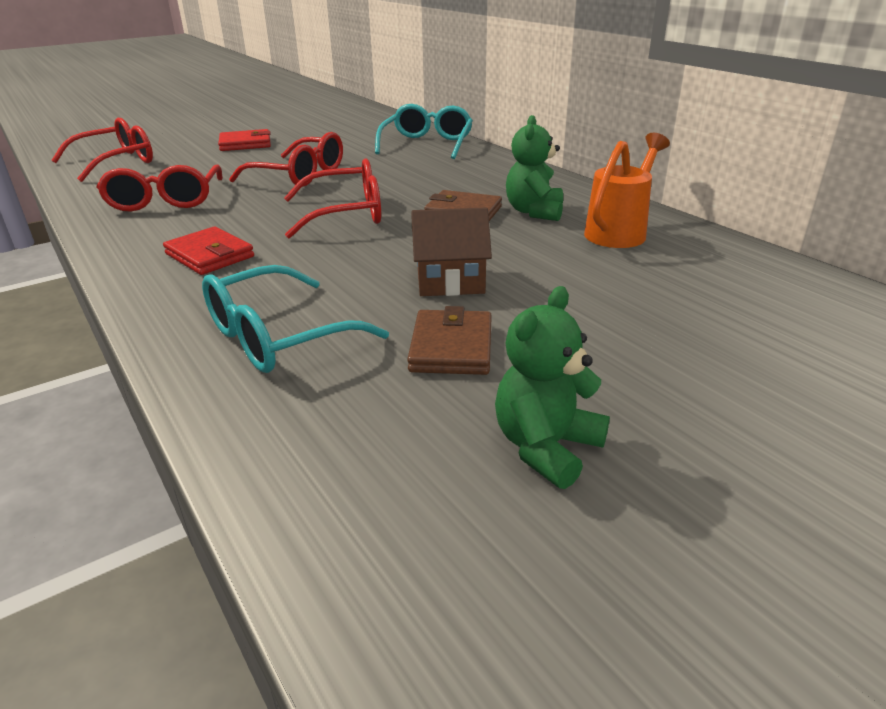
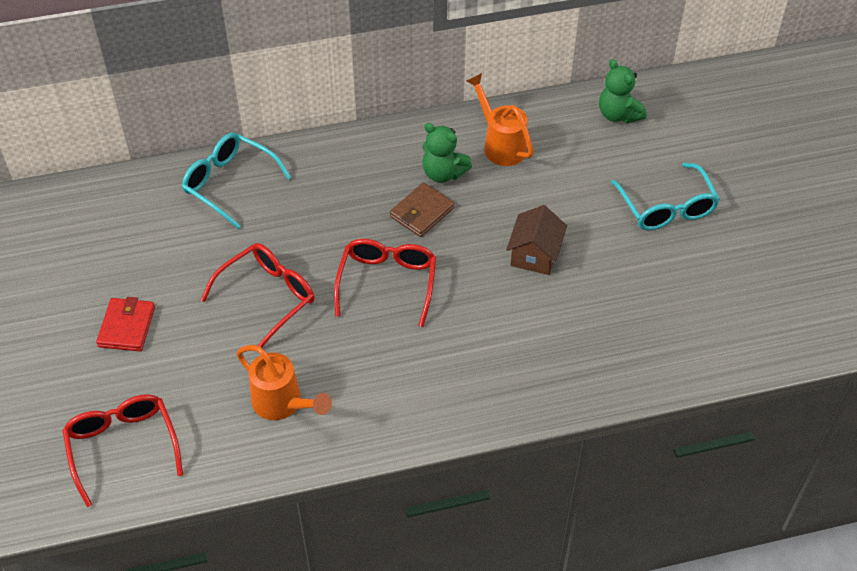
camera: 70 degrees left, 20 degrees up
red glasses [97,165,223,211] -> orange watering can [236,345,332,420]
red wallet [163,226,254,275] -> none
turquoise glasses [202,265,389,373] -> turquoise glasses moved to [611,163,720,231]
brown wallet [407,306,492,375] -> none
green teddy bear [495,286,610,489] -> green teddy bear moved to [599,59,646,123]

